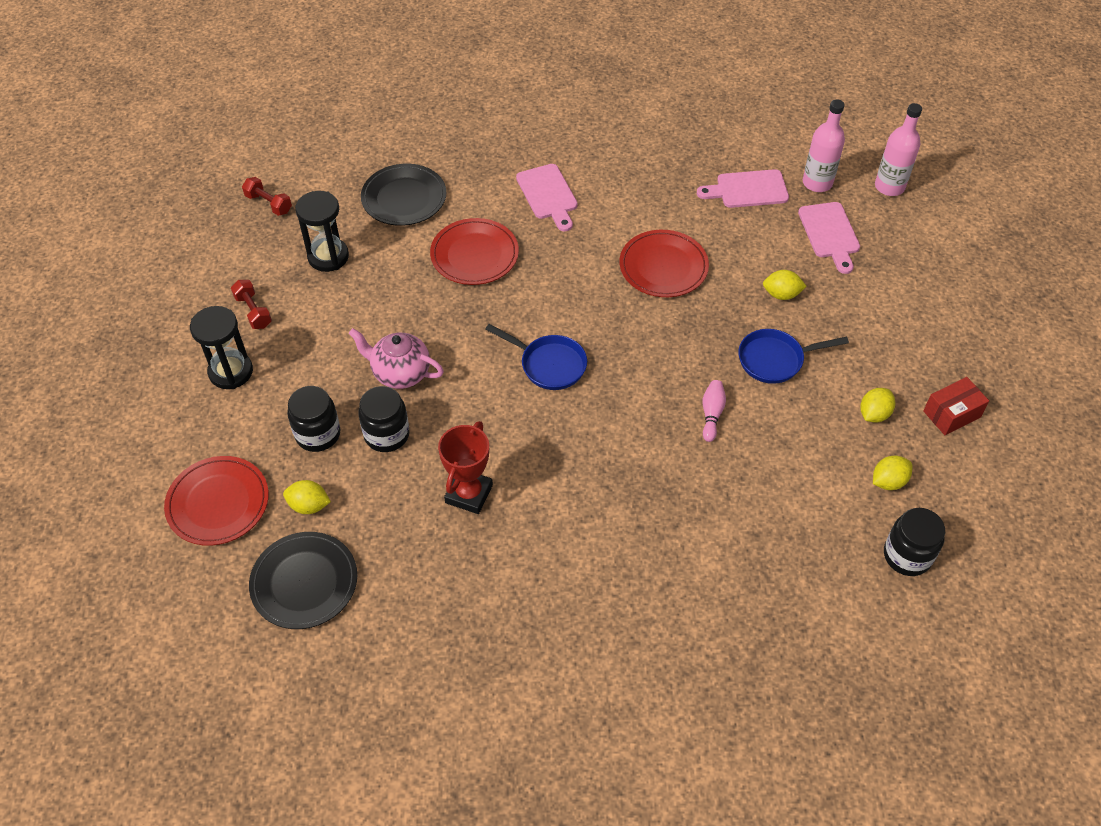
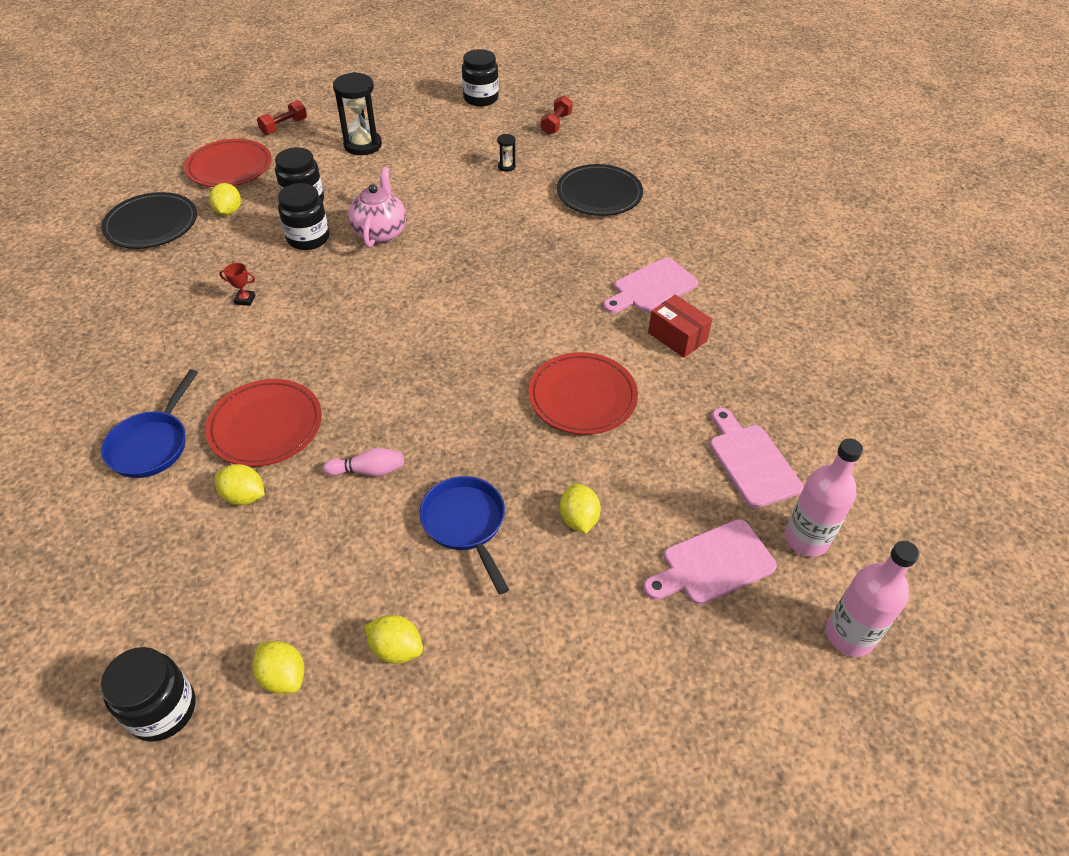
camera: 75 degrees right, 5 degrees down
red dumbbell [231,280,272,329] -> red dumbbell moved to [257,100,307,135]
black hourglass [295,191,349,272] -> black hourglass [497,134,516,172], size x0.46
red plate [430,218,519,285] -> red plate moved to [205,379,322,467]
red trophy [438,421,493,514] -> red trophy [219,263,255,306], size x0.45
blue pan [485,324,587,390] -> blue pan moved to [101,369,198,478]
red box [923,377,989,435] -> red box moved to [648,295,712,358]
none -> yellow lemon [214,464,265,505]
none -> black jar [462,49,499,106]

